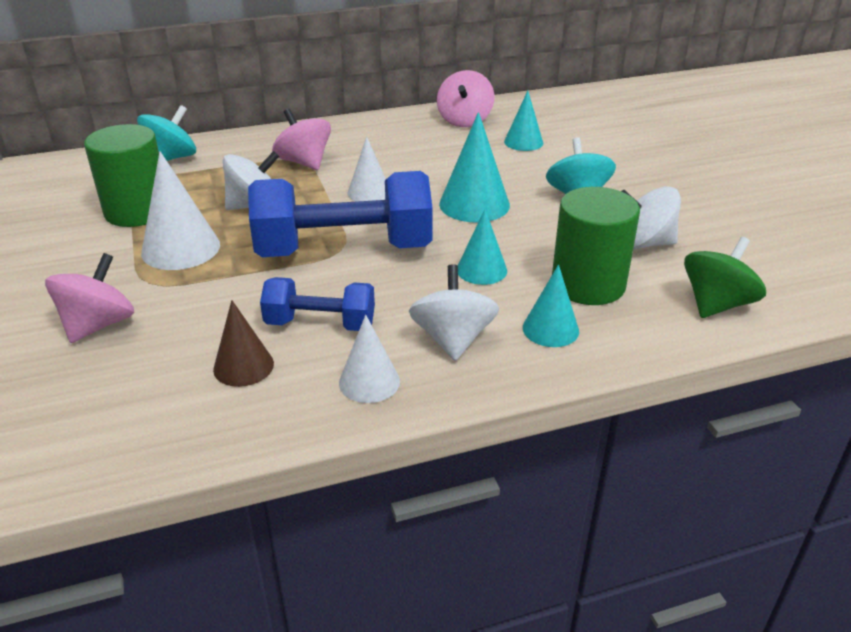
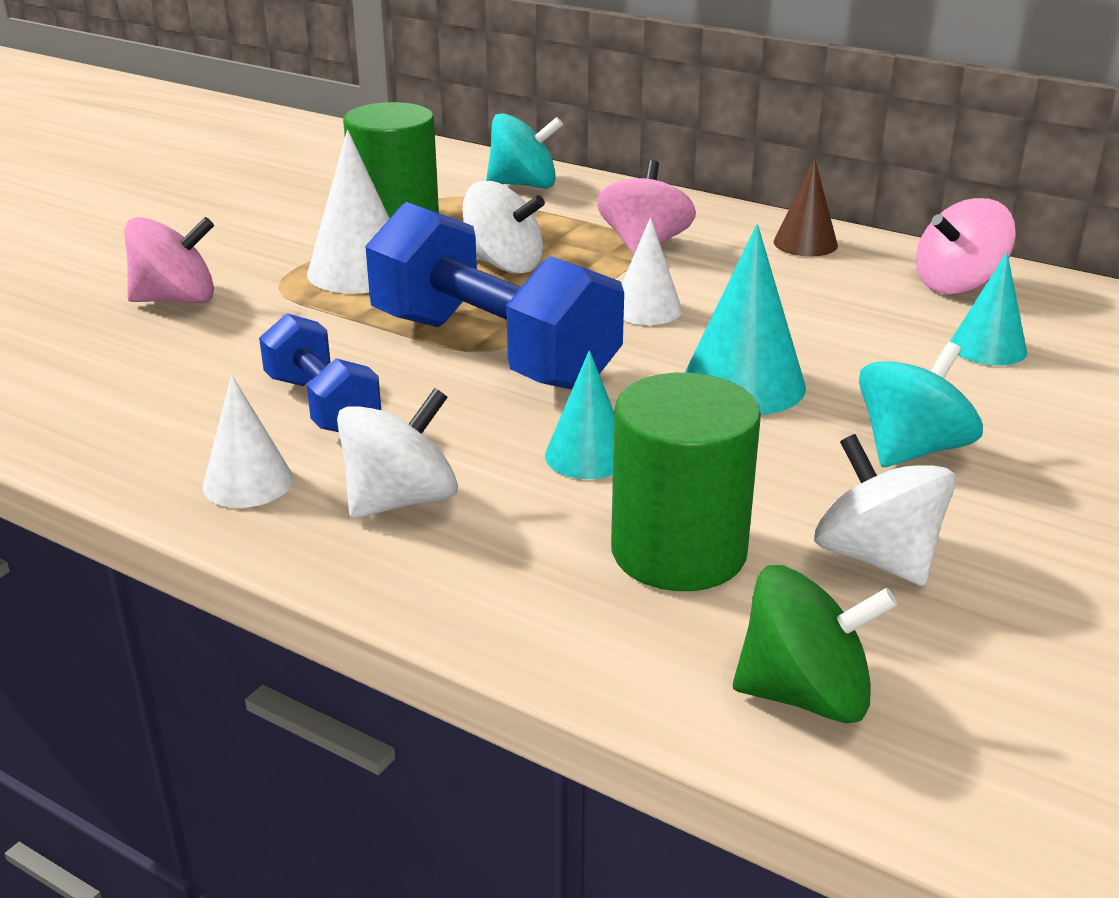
camera: 50 degrees right, 5 degrees down
brown cone [213,300,274,387] -> brown cone moved to [774,159,838,256]
turquoise cone [523,265,579,347] -> none

